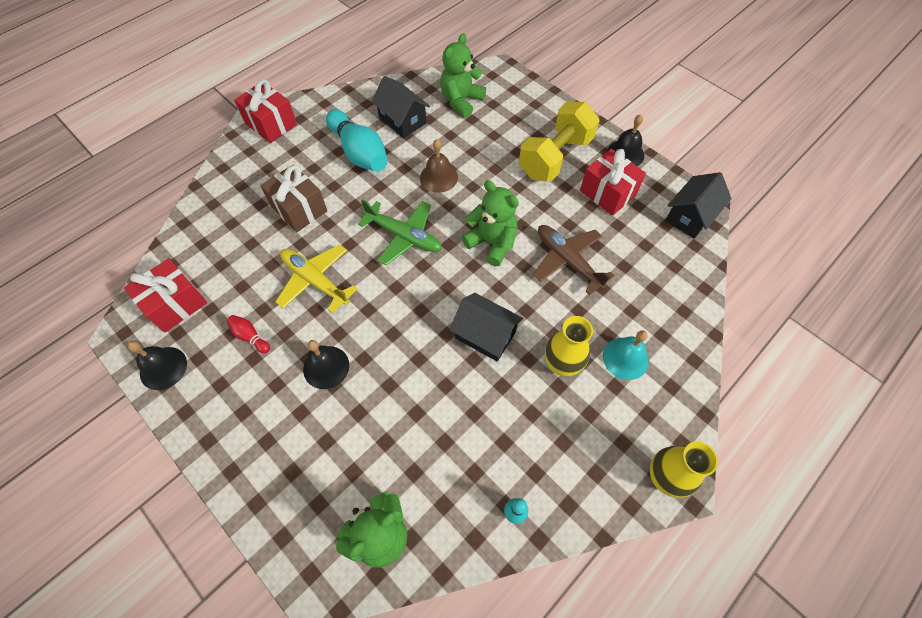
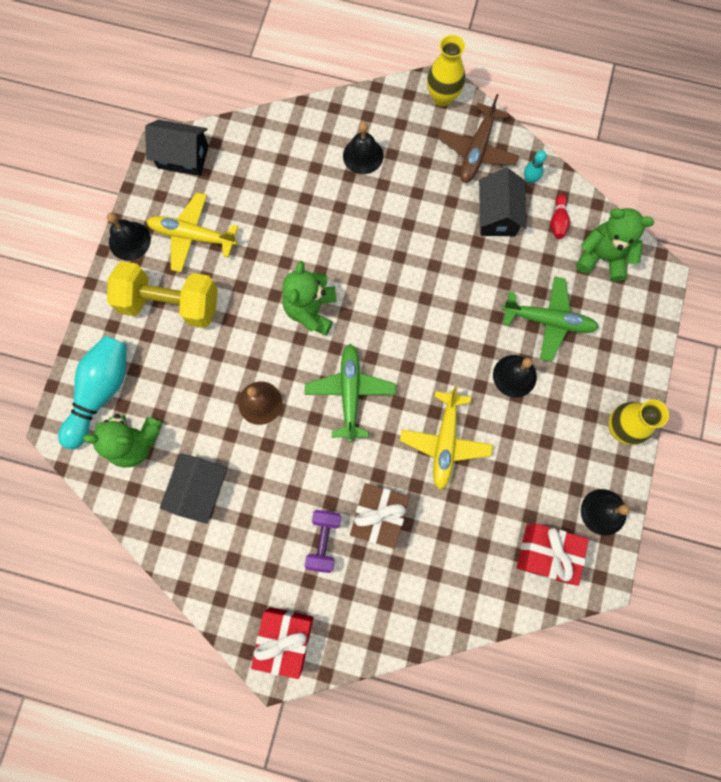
camera: 120 degrees left, 15 degrees up
red bowling pin [227,315,270,353] -> red bowling pin moved to [550,194,570,239]
turquoise bowling pin [326,109,388,172] -> turquoise bowling pin moved to [58,335,127,449]
black house [450,293,523,362] -> black house moved to [479,168,527,236]
brown plane [533,225,615,295] -> brown plane moved to [437,94,519,183]
yellow vase [545,316,593,376] -> yellow vase moved to [608,400,669,445]
red gift [580,149,646,216] -> yellow plane [146,192,238,273]
turquoise bell [603,331,649,380] -> black bell [343,122,384,174]
none -> purple dumbbell [305,510,341,573]
none -> green plane [502,276,599,362]

